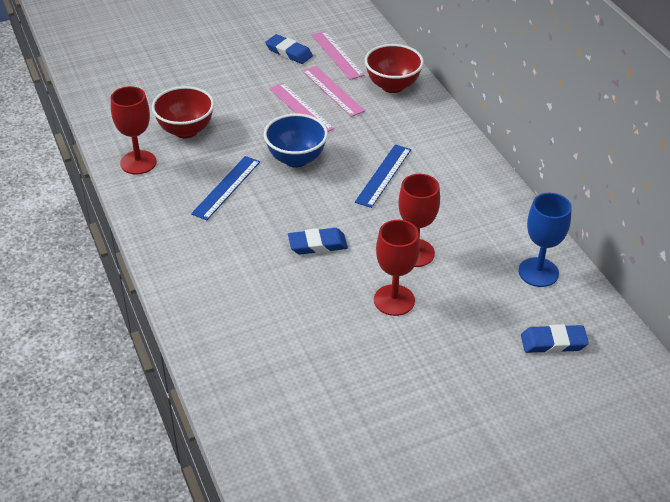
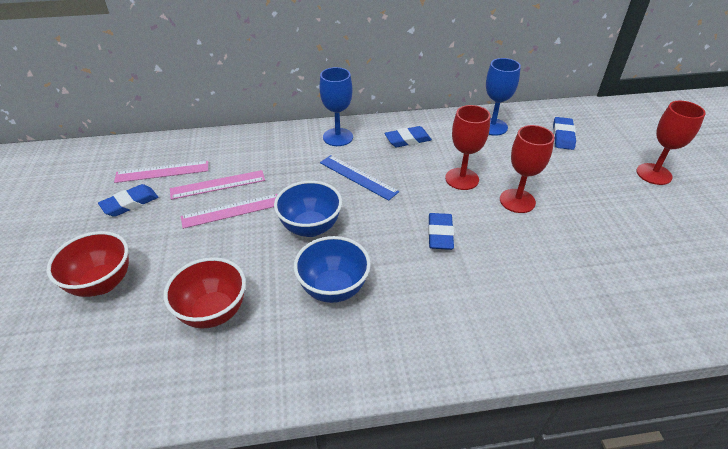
camera: 75 degrees left, 0 degrees up
red goblet [111,86,157,174] -> red goblet moved to [636,101,706,185]
blue ruler [191,156,260,220] -> blue bowl [294,236,371,303]
red bowl [365,44,424,93] -> red bowl moved to [47,231,129,297]
none -> blue goblet [320,67,353,146]
none -> blue eraser [384,126,432,147]

